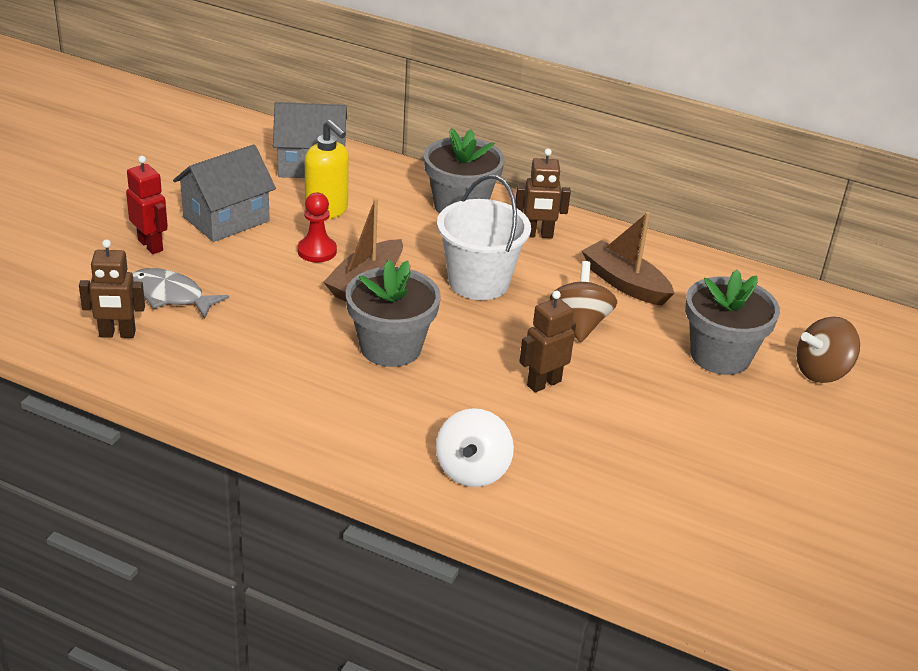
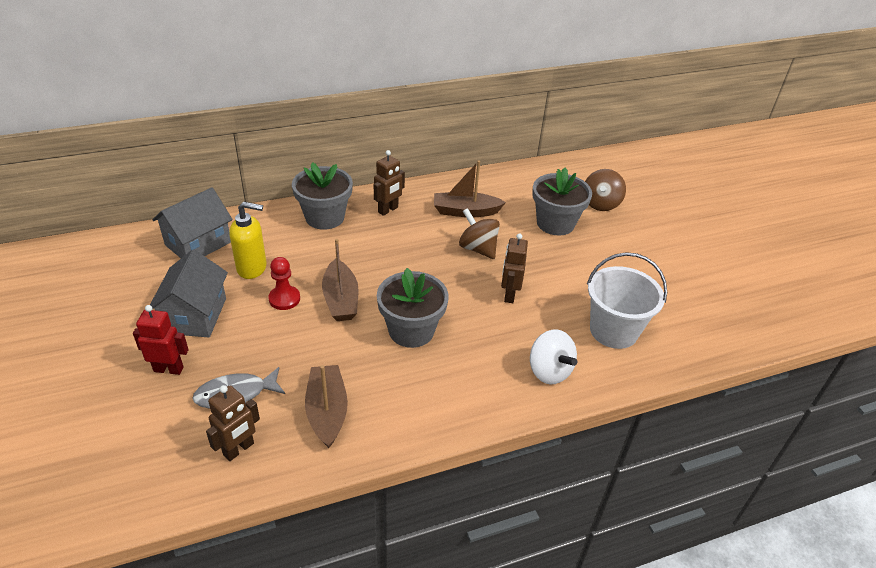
camera: 45 degrees left, 5 degrees up
white bucket [437,175,531,300] -> white bucket moved to [587,252,667,349]
none -> brown boat [305,365,348,448]

